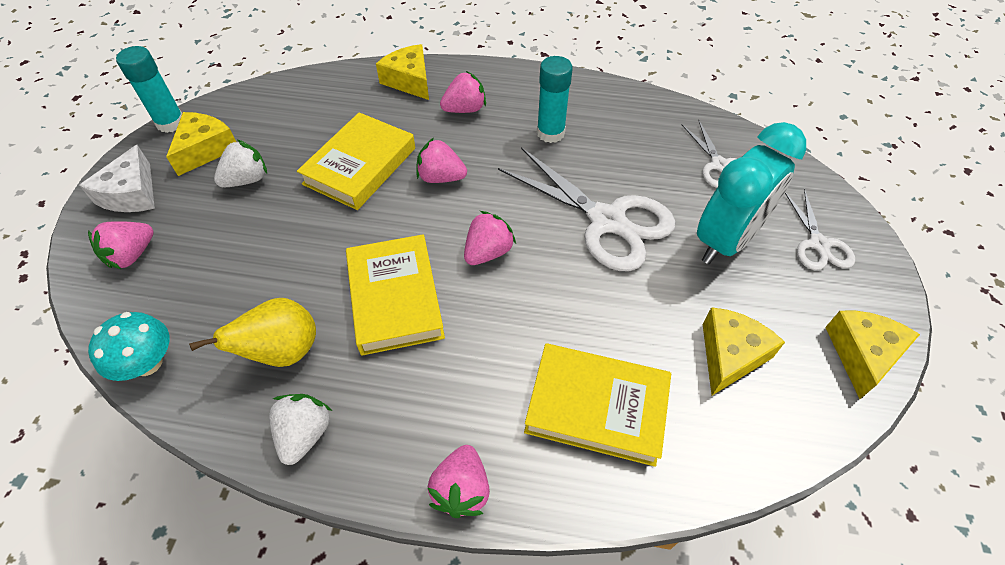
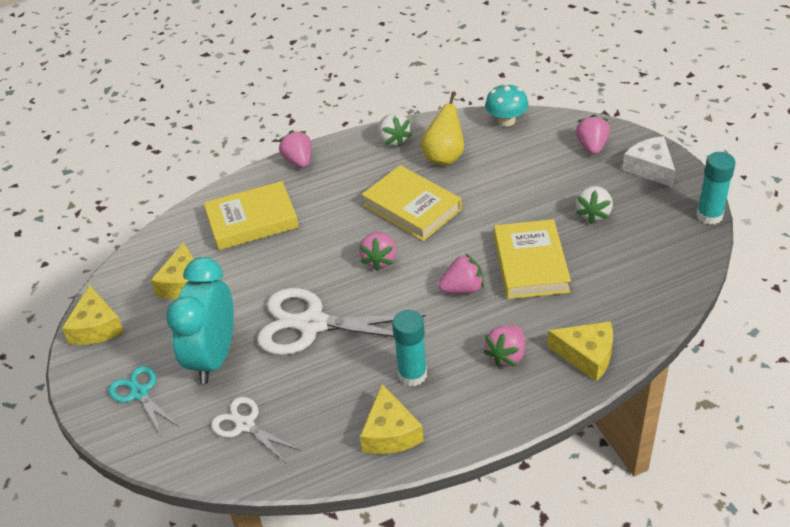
camera: 150 degrees right, 10 degrees down
yellow cheese [166,112,236,176] -> yellow cheese moved to [360,384,424,454]
white scissors [785,189,855,270] -> turquoise scissors [108,366,179,435]

